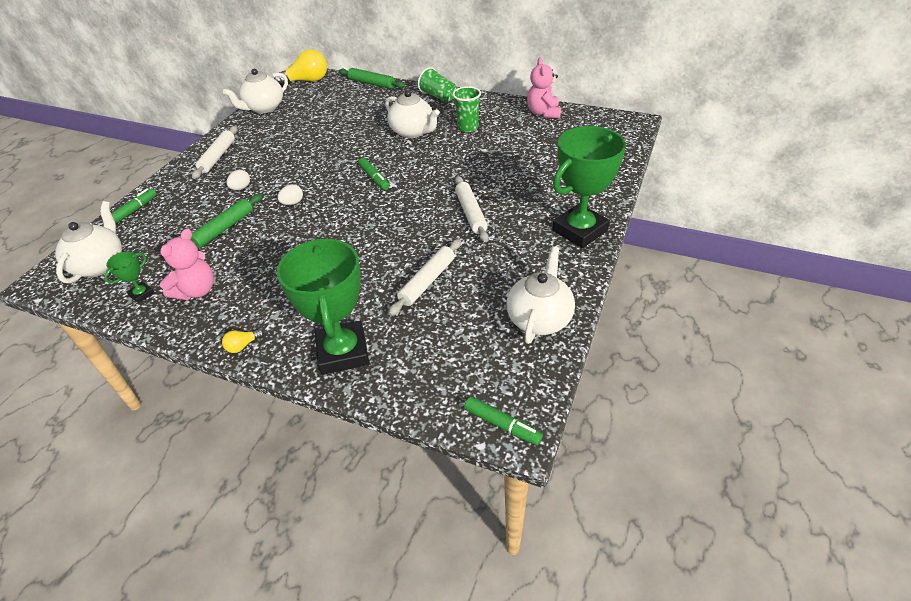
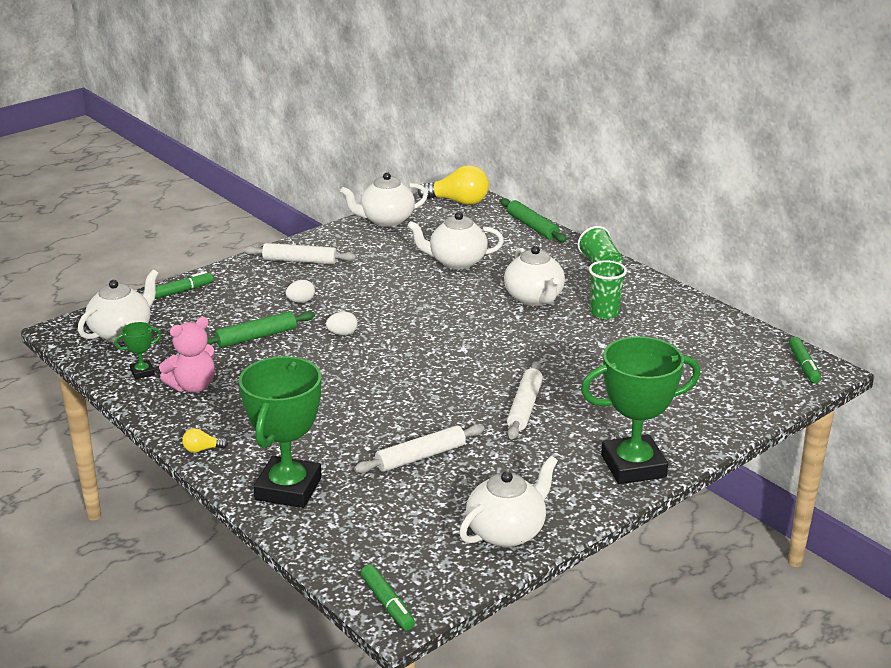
camera: 25 degrees right, 15 degrees down
white rolling pin [192,126,237,179] -> white rolling pin turned 60 degrees clockwise [243,243,356,264]
green marker [358,158,390,190] -> green marker moved to [789,337,821,383]
pink teddy bear [527,58,561,118] -> none
none -> white teapot [407,212,504,269]

